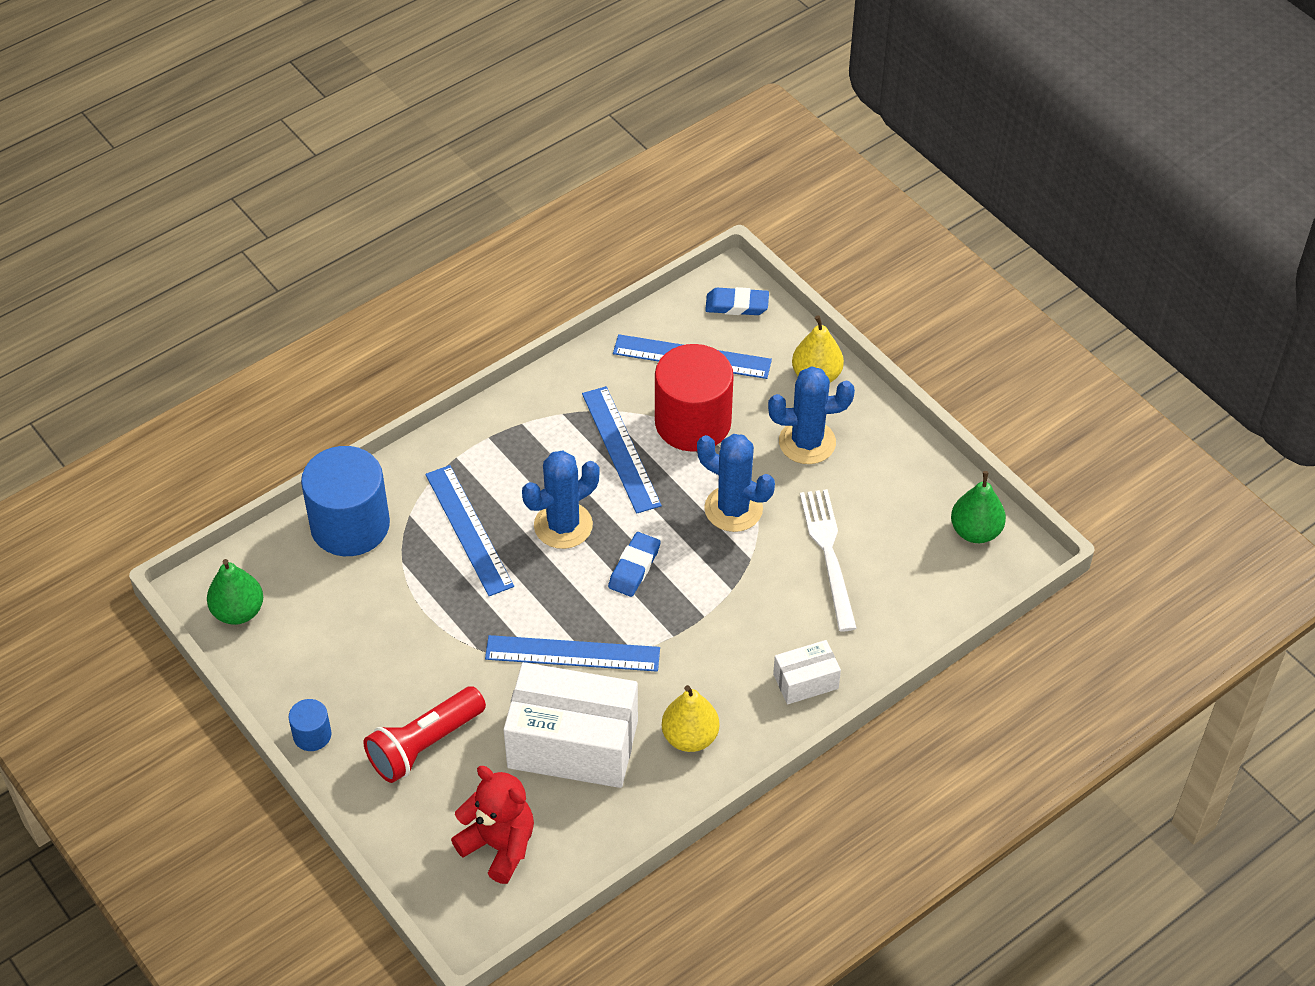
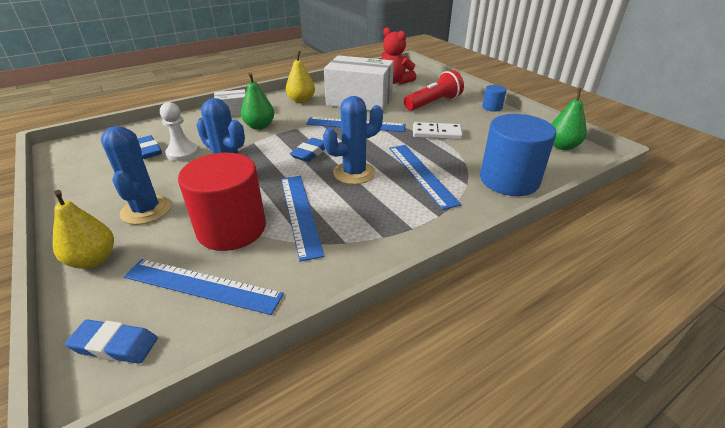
camera: 175 degrees left, 15 degrees down
blue cactus [768,366,855,464] -> blue cactus turned 75 degrees clockwise [101,126,171,225]
white fork [800,489,857,631] -> white pawn [160,102,199,161]
green pear [951,471,1006,543] -> green pear moved to [241,73,274,130]
none -> blue eraser [138,135,162,159]
none -> white domino [413,122,463,140]

